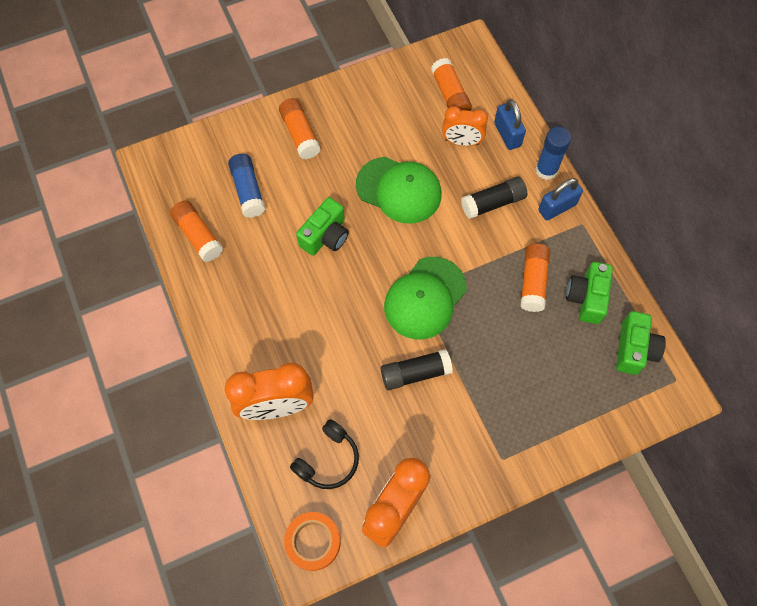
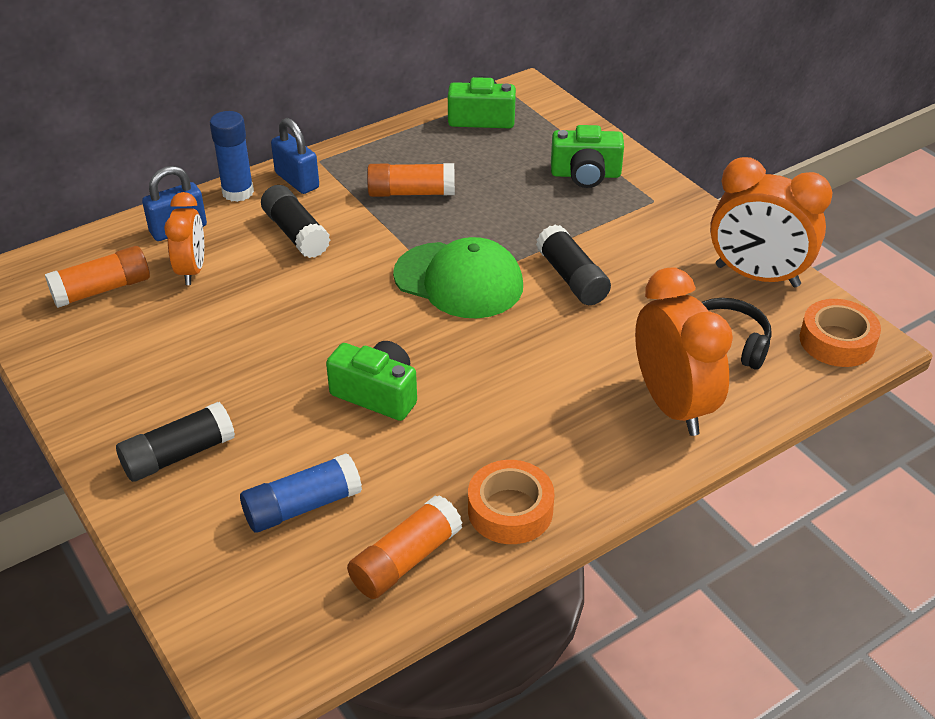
camera: 100 degrees left, 25 degrees down
orange glue stick [279,98,321,159] -> black glue stick [116,402,235,482]
green cap [356,157,442,224] -> none
green camera [566,262,613,324] -> green camera moved to [551,125,624,188]
none -> orange tape [468,460,554,544]

